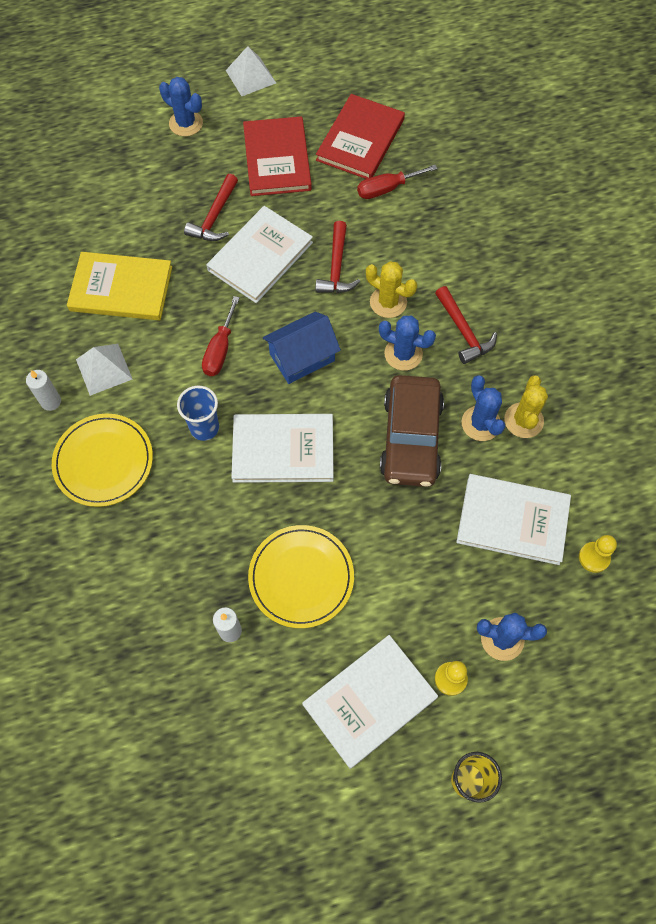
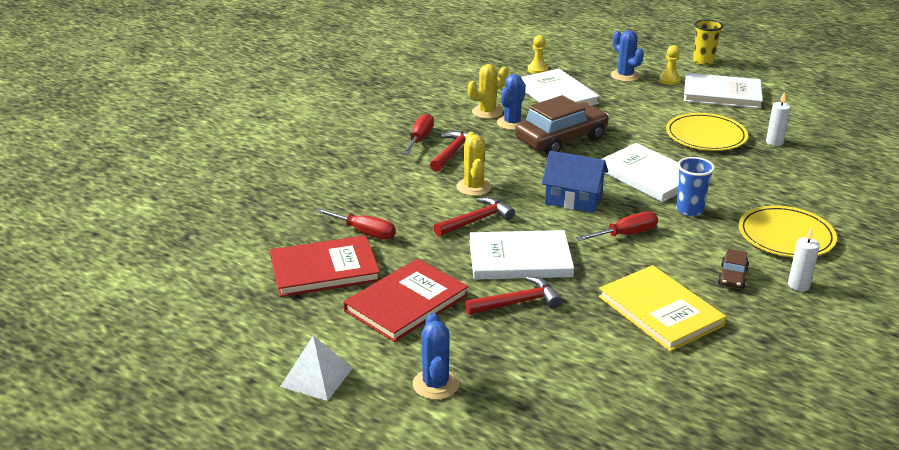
camera: 130 degrees left, 35 degrees down
white pyramid [76,344,133,396] -> brown car [718,249,749,288]
blue cactus [379,316,436,371] -> none
none -> red screwdriver [403,114,434,154]

